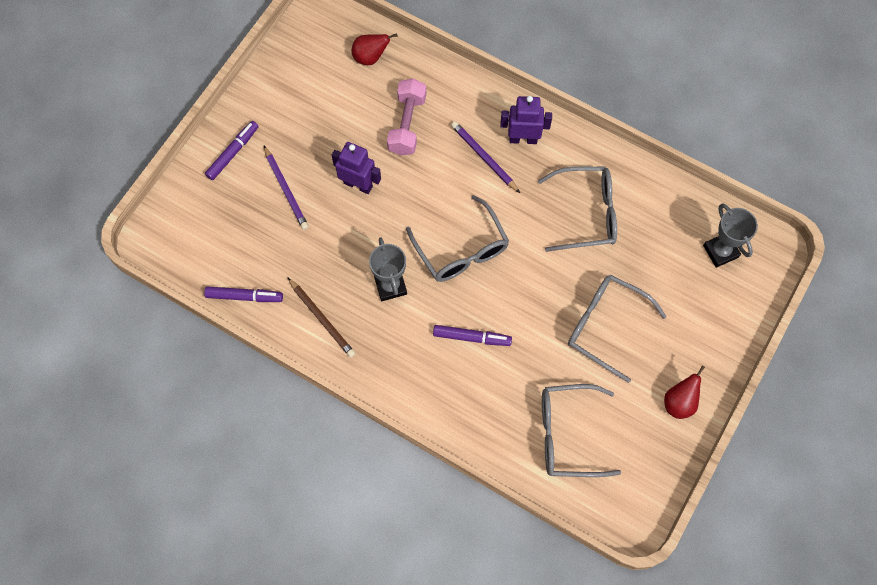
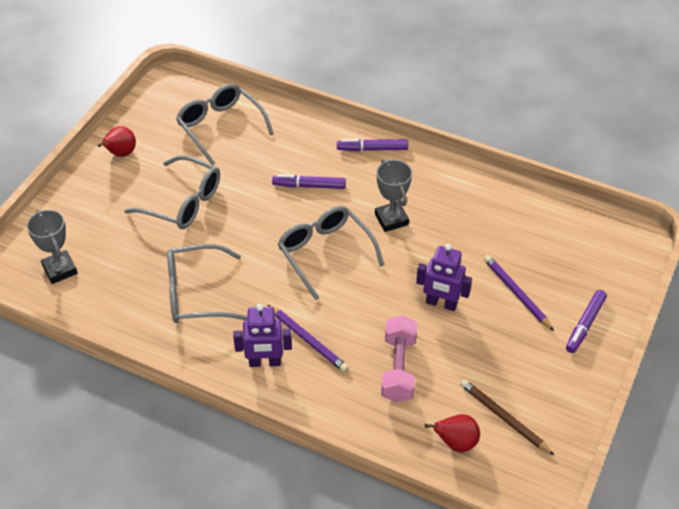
camera: 175 degrees right, 20 degrees down
purple marker [204,286,283,302] -> purple marker moved to [337,139,408,151]
brown pencil [288,278,356,358] -> brown pencil moved to [460,379,555,456]
grey glasses [542,384,621,477] -> grey glasses turned 120 degrees counterclockwise [176,83,274,165]

